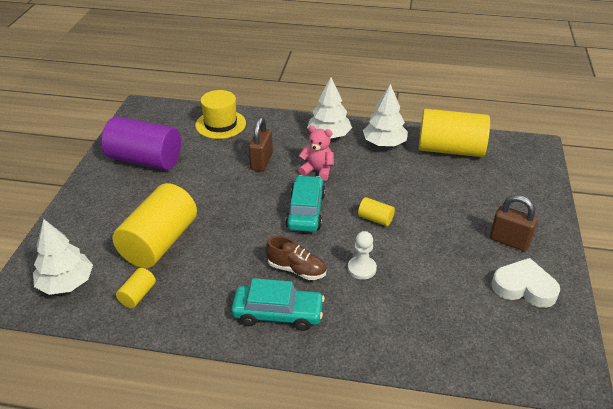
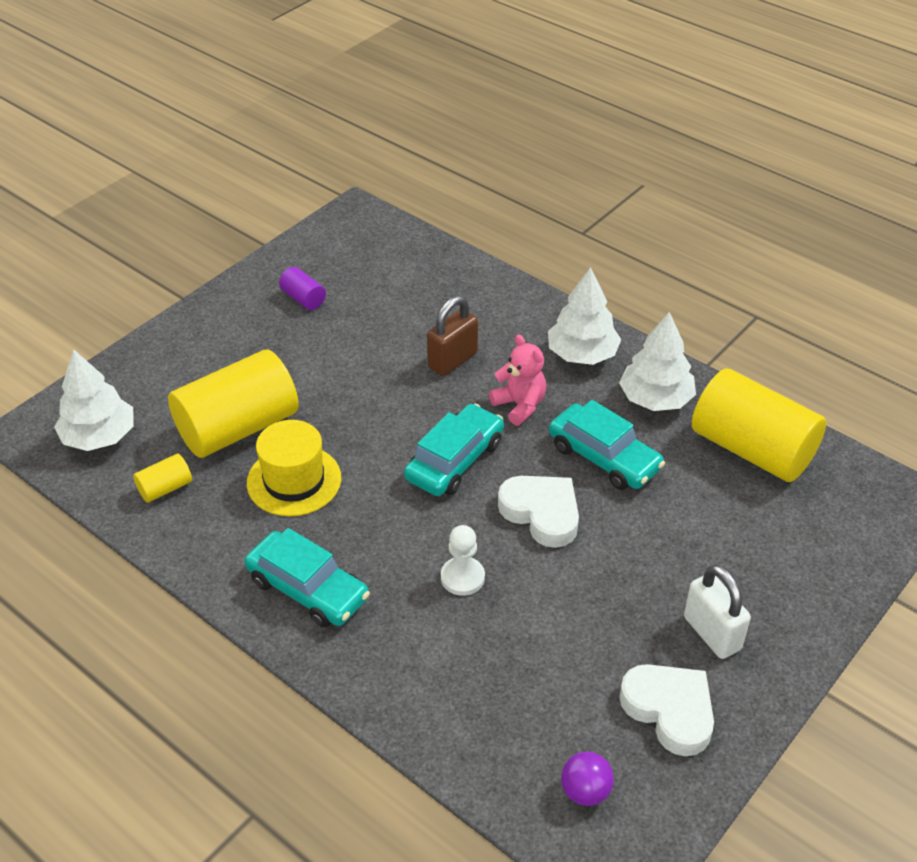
camera: 30 degrees right, 5 degrees up
purple cylinder [101,116,181,170] -> purple cylinder [279,267,326,310], size x0.43
yellow hat [195,90,246,139] -> yellow hat moved to [247,420,341,516]
brown shoe [266,236,327,280] -> none
yellow cylinder [358,197,395,226] -> white heart [498,476,579,548]
brown padlock [490,195,538,251] -> white padlock [684,564,751,659]
none -> turquoise car [549,400,665,490]
none -> purple ball [561,752,614,806]

